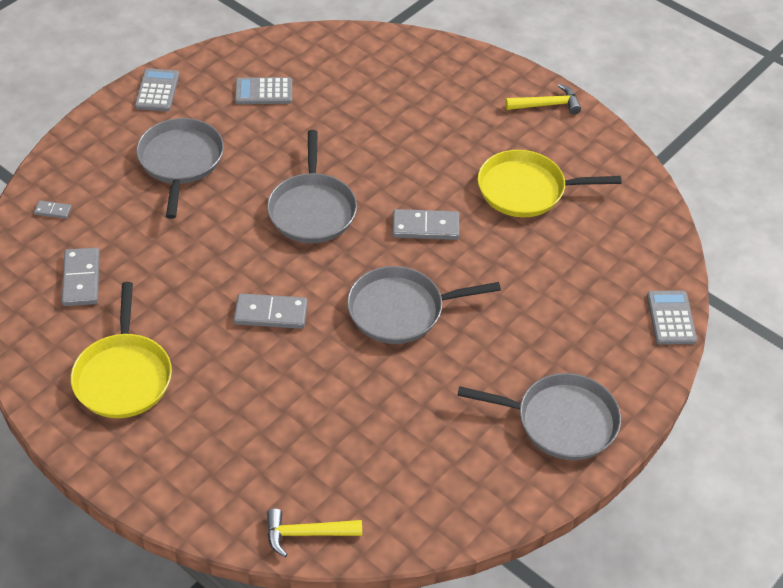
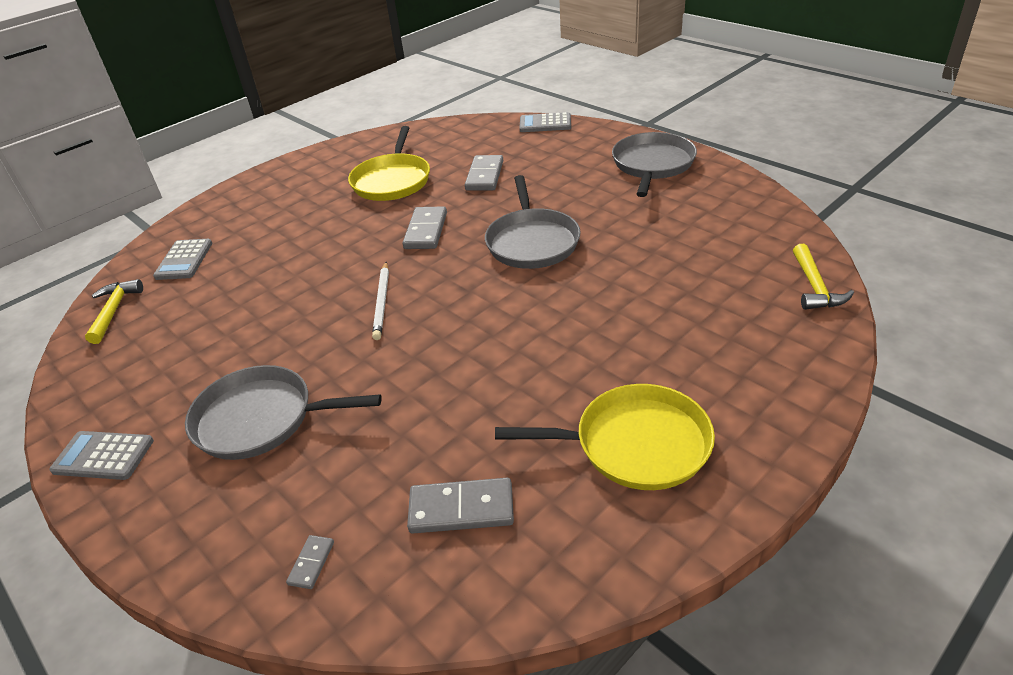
camera: 80 degrees left, 10 degrees down
grey domino [234,293,308,329] -> grey domino moved to [465,155,503,191]
grey calculator [235,77,292,104] -> grey calculator moved to [153,239,212,280]
grey pan [267,130,357,243] -> white pencil [372,262,389,340]
yellow hammer [505,84,581,114] -> yellow hammer moved to [85,279,143,344]

